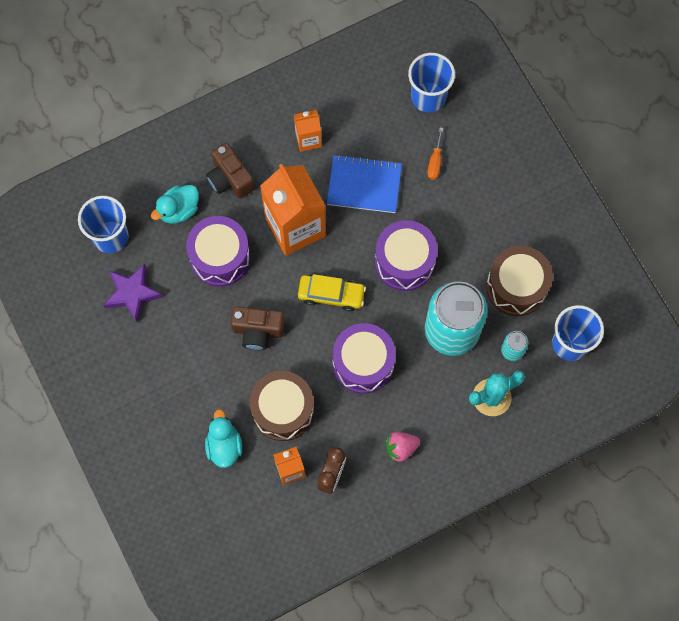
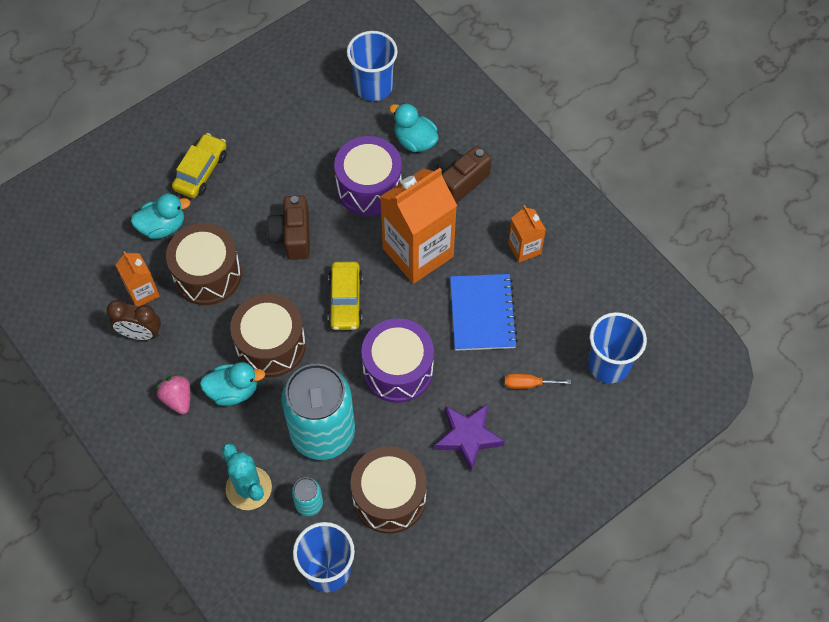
camera: 80 degrees right, 10 degrees down
purple star [103,264,163,323] -> purple star moved to [434,404,505,471]
purple drum [333,323,396,394] -> brown drum [230,294,306,378]
none -> yellow car [172,133,227,198]
none -> turquoise duck [200,362,265,406]

